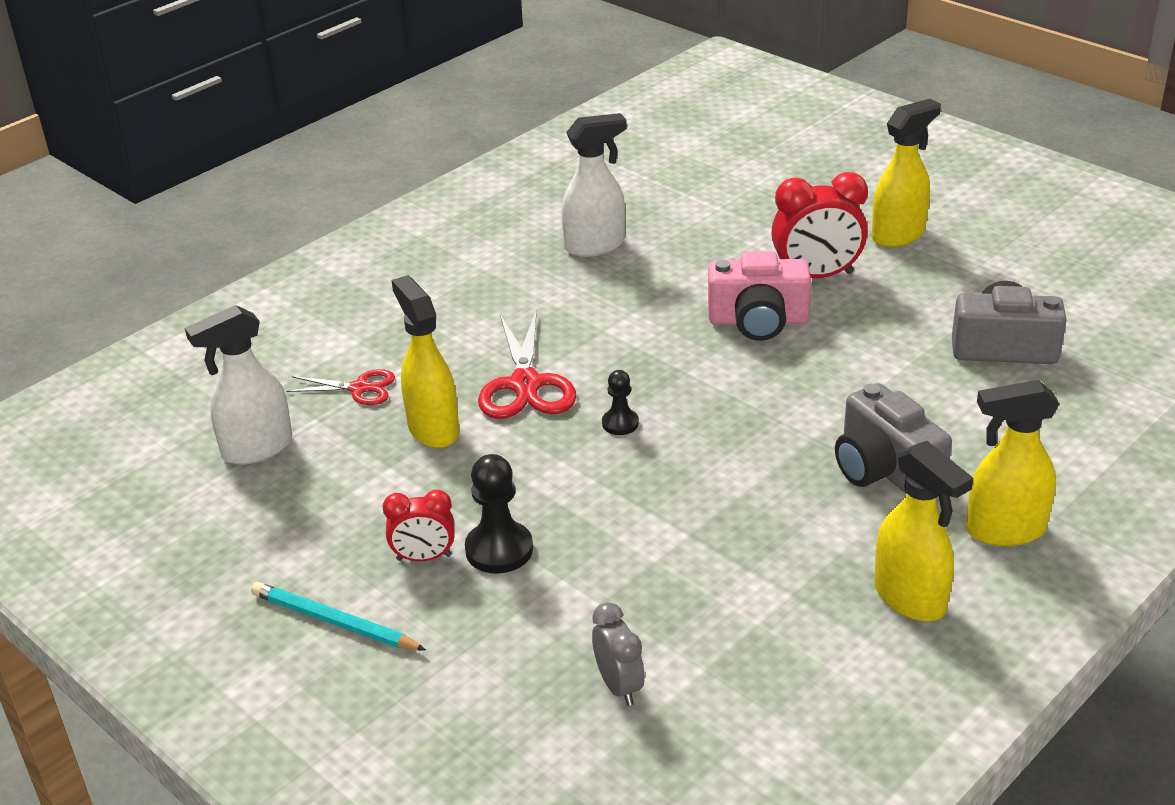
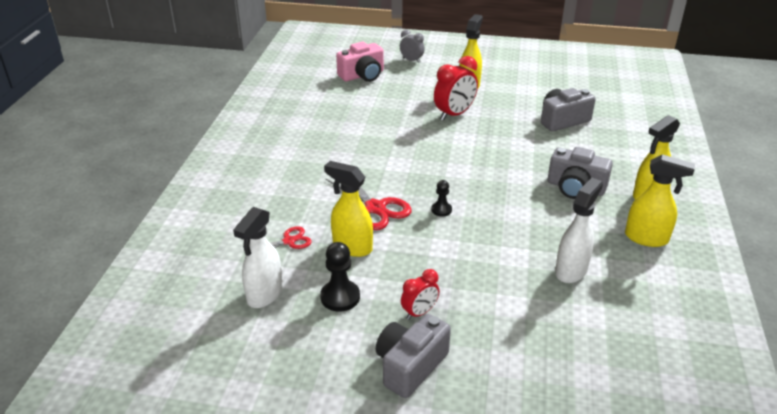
camera: 35 degrees left, 0 degrees up
turquoise pencil [251,582,426,650] -> grey camera [376,314,451,398]
black pawn [465,454,533,574] -> black pawn moved to [320,242,360,312]
white spray bottle [561,113,627,257] -> white spray bottle moved to [555,178,603,283]
grey clock [592,602,645,706] -> grey clock moved to [400,30,425,63]
pink camera [708,251,811,341] -> pink camera moved to [336,42,384,82]

